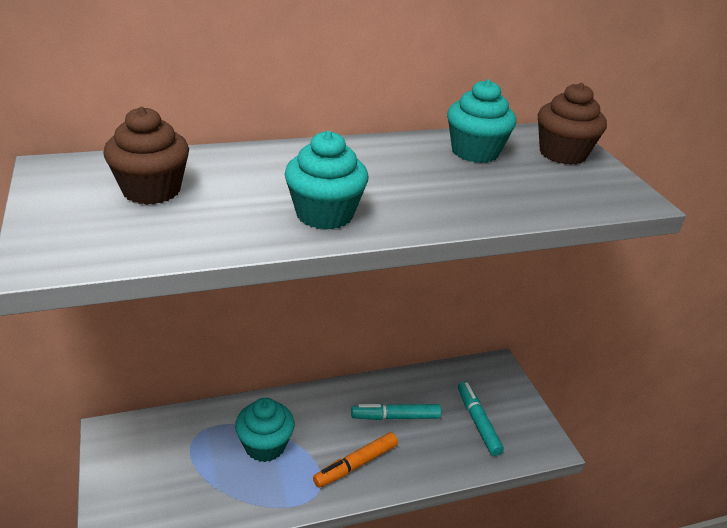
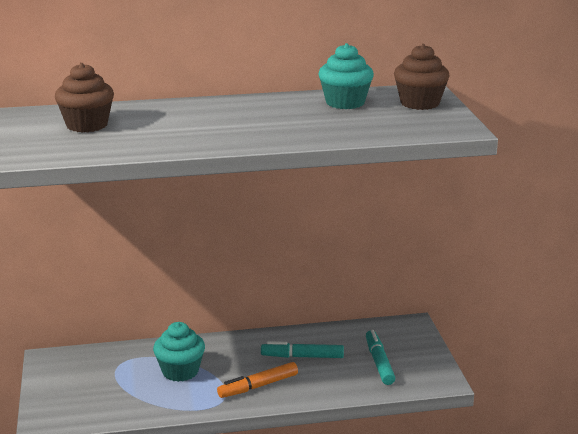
camera: 10 degrees right, 10 degrees down
turquoise cupcake [284,131,368,230] -> none

